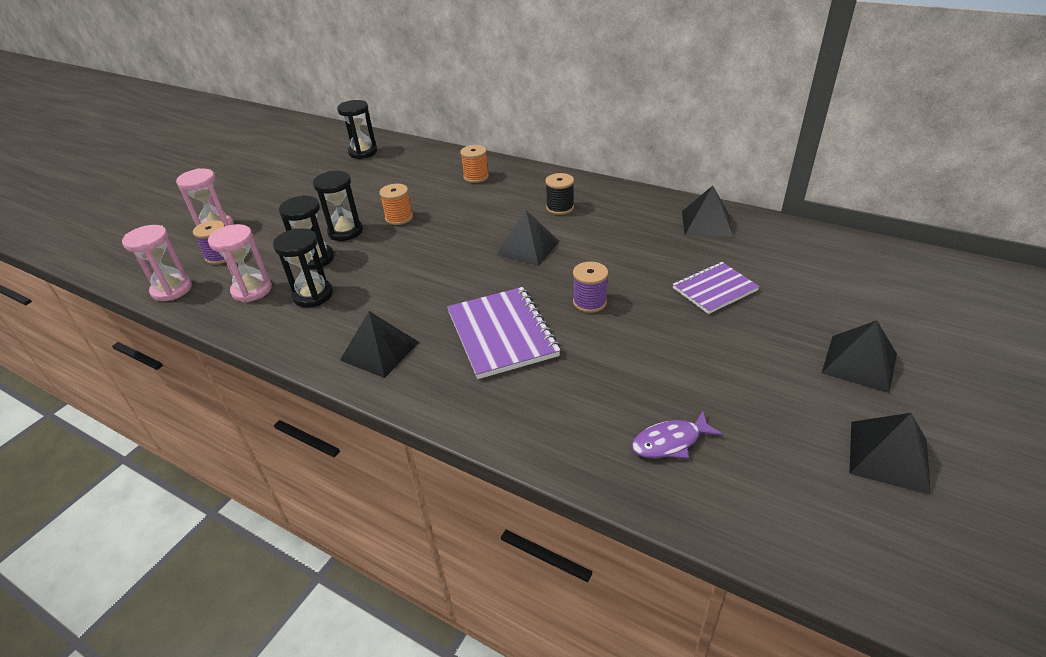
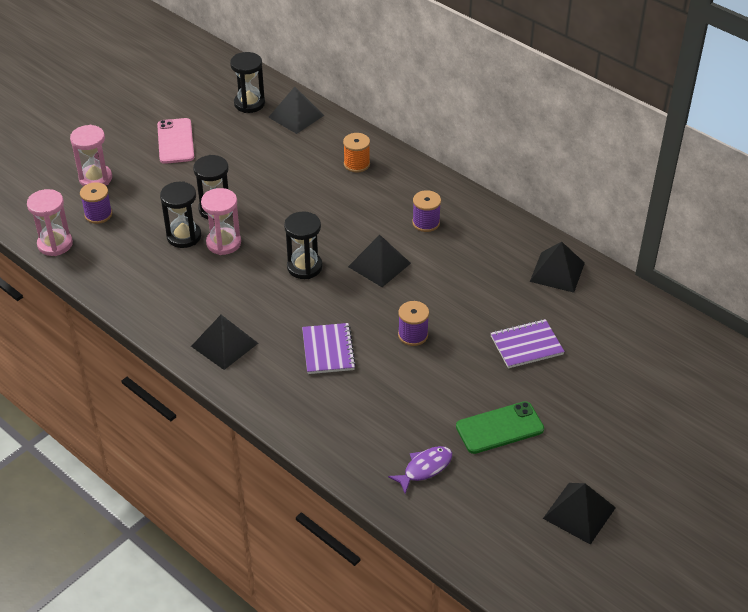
camera: 10 degrees right, 5 degrees up
pink hourglass [208,224,272,302] -> pink hourglass moved to [201,188,241,255]
black hourglass [273,228,333,307] -> black hourglass moved to [284,211,323,279]
orange spool [379,184,413,225] -> none
purple notebook [447,287,561,379] -> purple notebook [302,323,356,374], size x0.65
black spool [545,173,574,215] -> purple spool [412,190,441,232]
purple fish [631,411,723,459] -> purple fish turned 150 degrees clockwise [388,446,452,494]
black pyramid [822,320,897,393] -> black pyramid moved to [268,87,324,134]
none -> pink phone [157,118,194,164]
none -> green phone [456,401,544,454]

